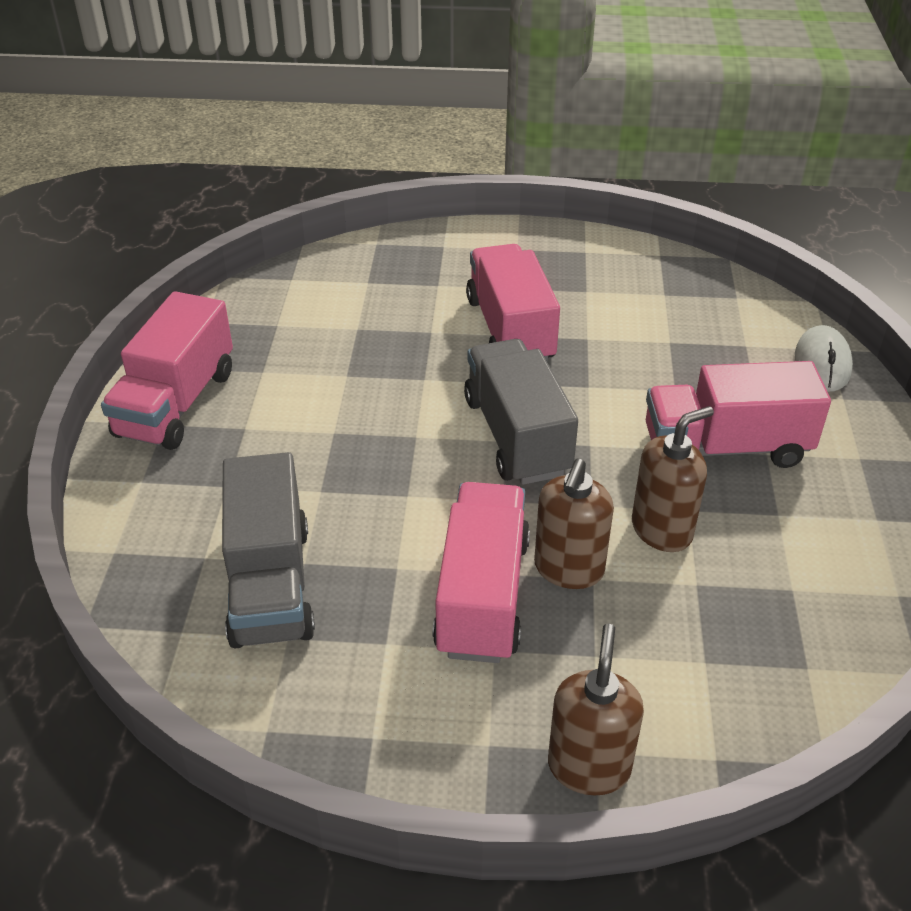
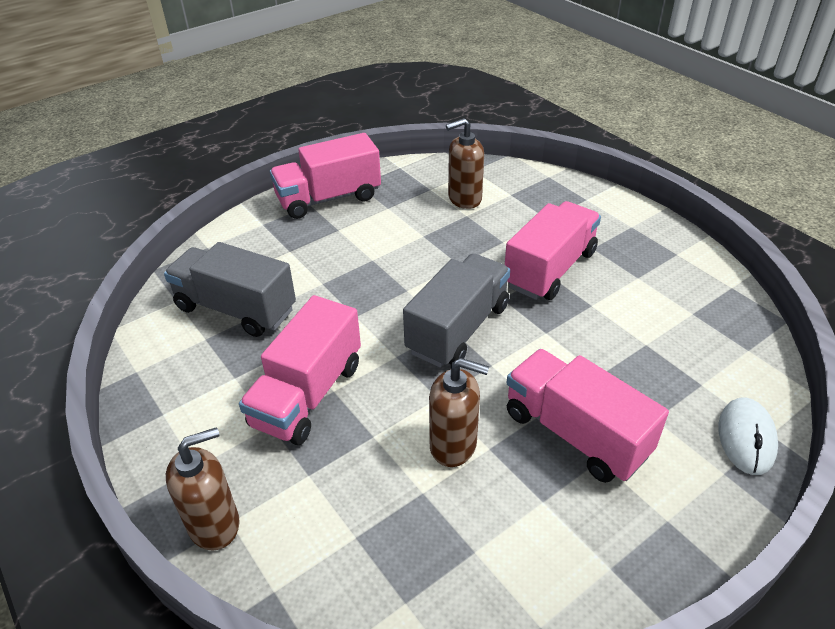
camera: 50 degrees right, 0 degrees up
grey truck [222,452,315,648] -> grey truck turned 75 degrees clockwise [164,242,296,337]
pink truck [433,482,530,663] -> pink truck turned 150 degrees clockwise [239,295,361,445]
brown soap dispenser [534,459,614,589] -> brown soap dispenser moved to [446,118,484,209]
white mouse [795,325,853,392] -> white mouse turned 45 degrees counterclockwise [718,397,778,475]

